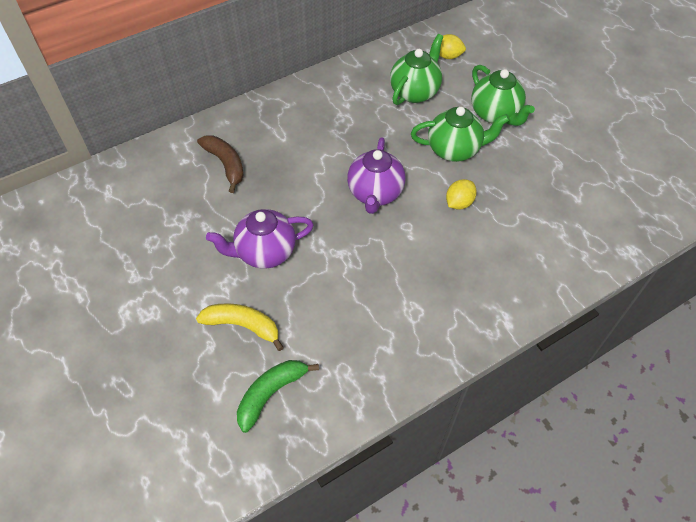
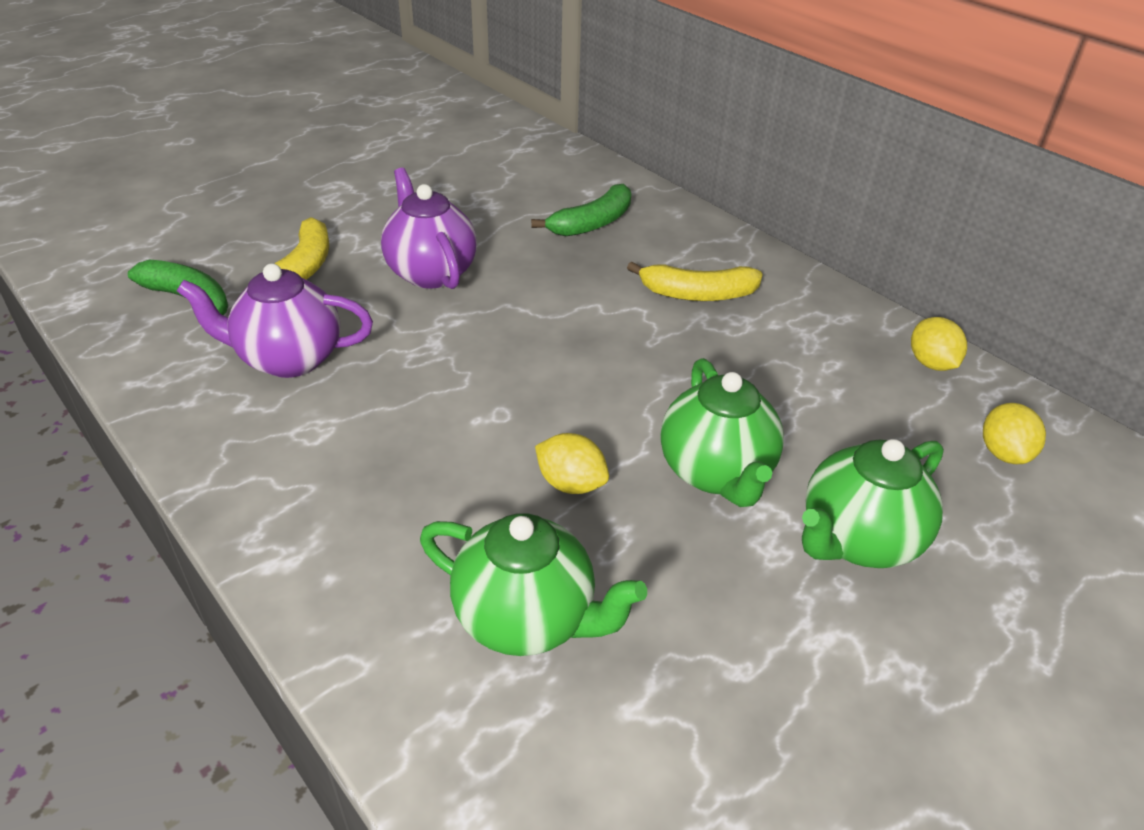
camera: 80 degrees right, 15 degrees down
brown banana [197,135,244,193] -> green banana [531,184,631,236]
purple teapot [347,137,405,214] -> purple teapot moved to [177,263,373,378]
green teapot [390,34,444,105] -> green teapot moved to [420,513,647,656]
none -> yellow banana [627,262,763,301]
none -> yellow lemon [911,317,967,371]

